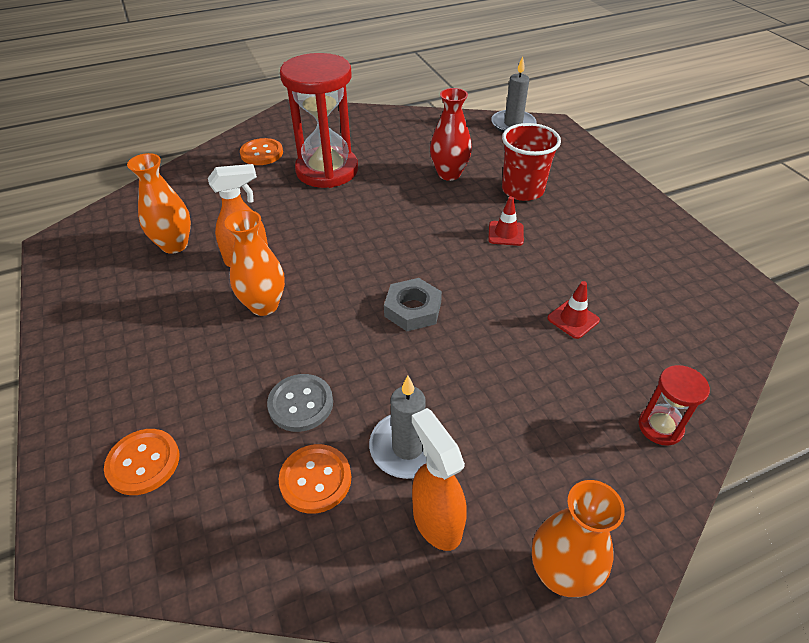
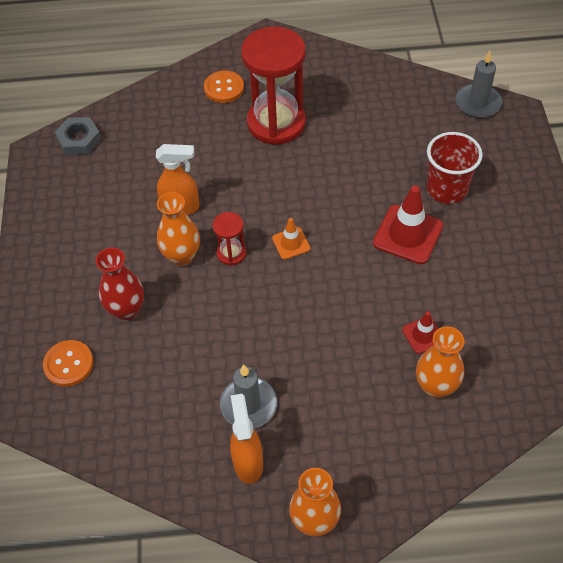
camera: 20 degrees right, 10 degrees up
orange vase [127,153,191,254] -> orange vase moved to [416,326,464,398]
grey button [267,374,333,432] -> none
orange button [279,444,351,514] -> none
grey nut [384,278,442,331] -> grey nut moved to [54,117,101,155]
red vase [430,88,472,181] -> red vase moved to [95,248,144,320]
red traffic cone [488,196,524,246] -> red traffic cone [373,185,443,264], size x1.84
red hourglass [638,365,710,446] -> red hourglass moved to [212,212,246,266]
none -> orange traffic cone [272,218,310,259]

